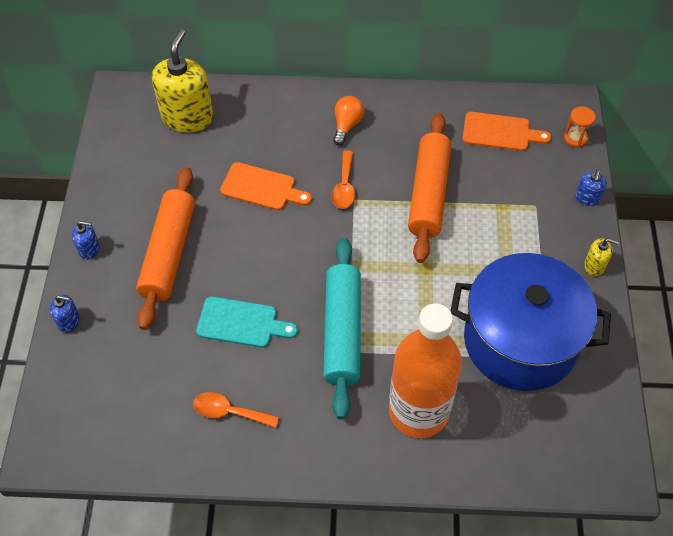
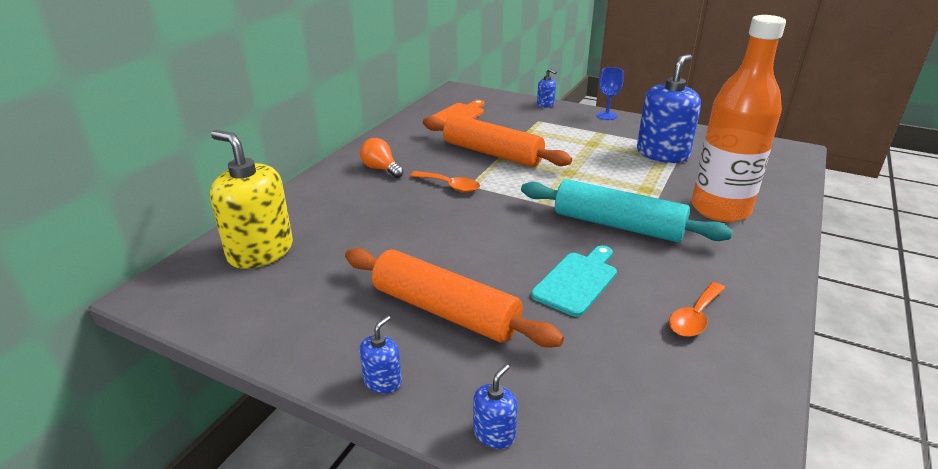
camera: 65 degrees left, 25 degrees down
orange cutting board [220,162,312,211] -> none
blue pot [451,253,611,391] -> blue soap dispenser [637,54,701,163]
orange hourglass [564,106,596,147] -> none
yellow soap dispenser [584,238,619,276] -> blue goblet [597,67,624,120]

